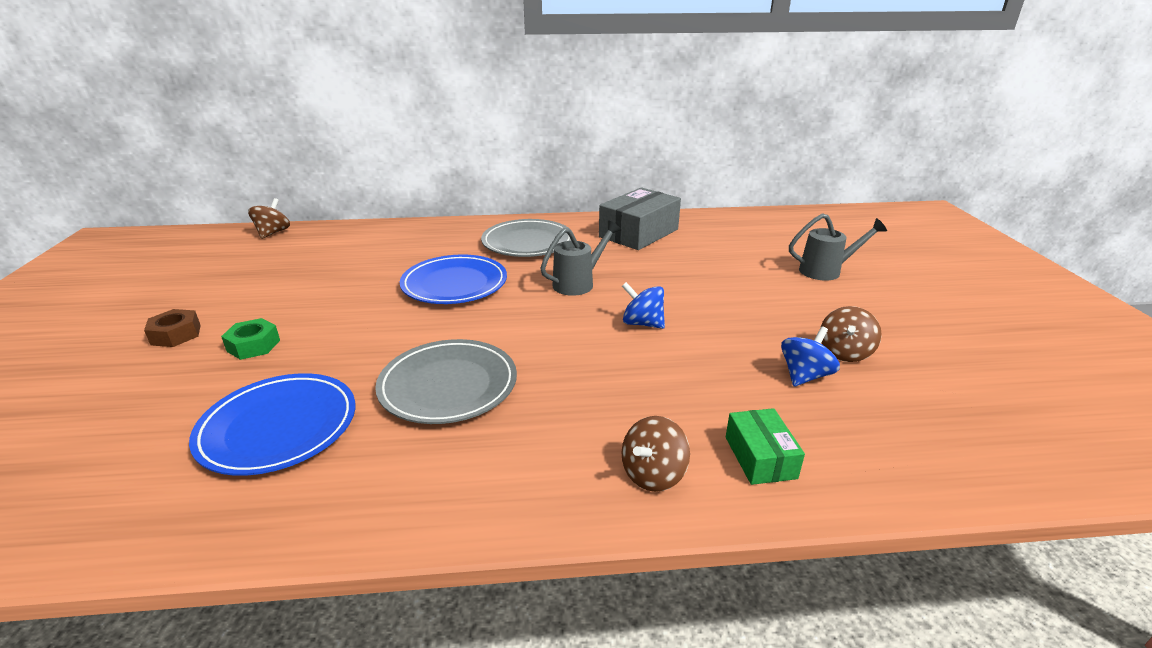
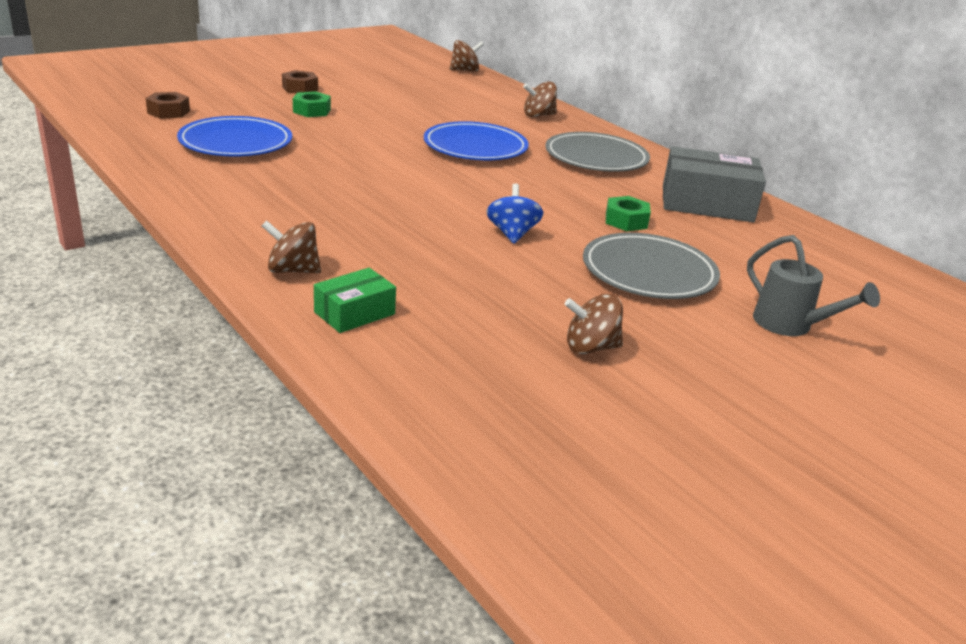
camera: 55 degrees right, 0 degrees up
grey plate [375,339,517,424] -> grey plate moved to [583,233,720,299]
grey watering can [540,220,621,296] -> none
blue spinning top [781,326,840,386] -> none
none -> brown nut [146,92,190,119]
none -> brown spinning top [523,81,557,117]
none -> green nut [606,196,651,231]

